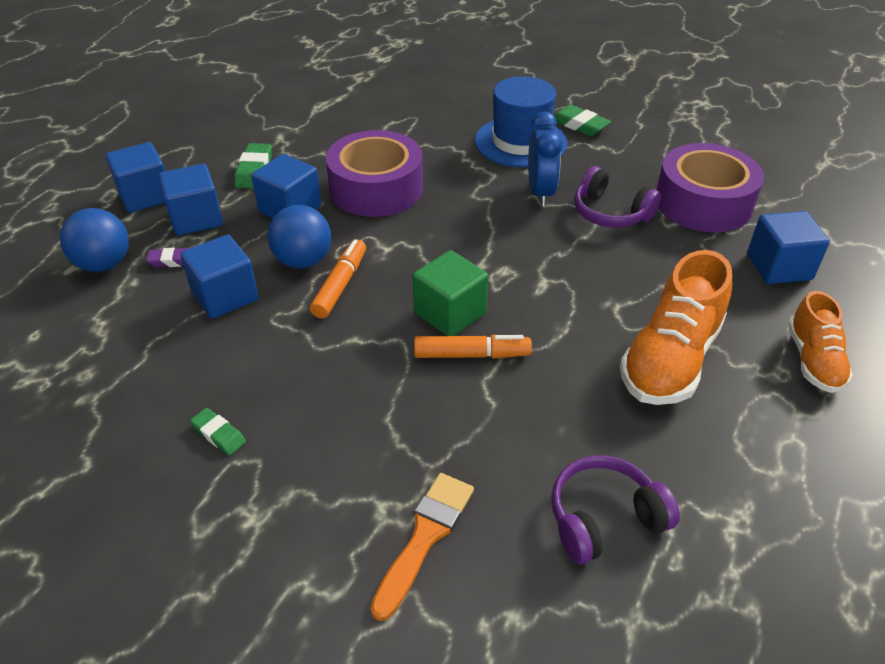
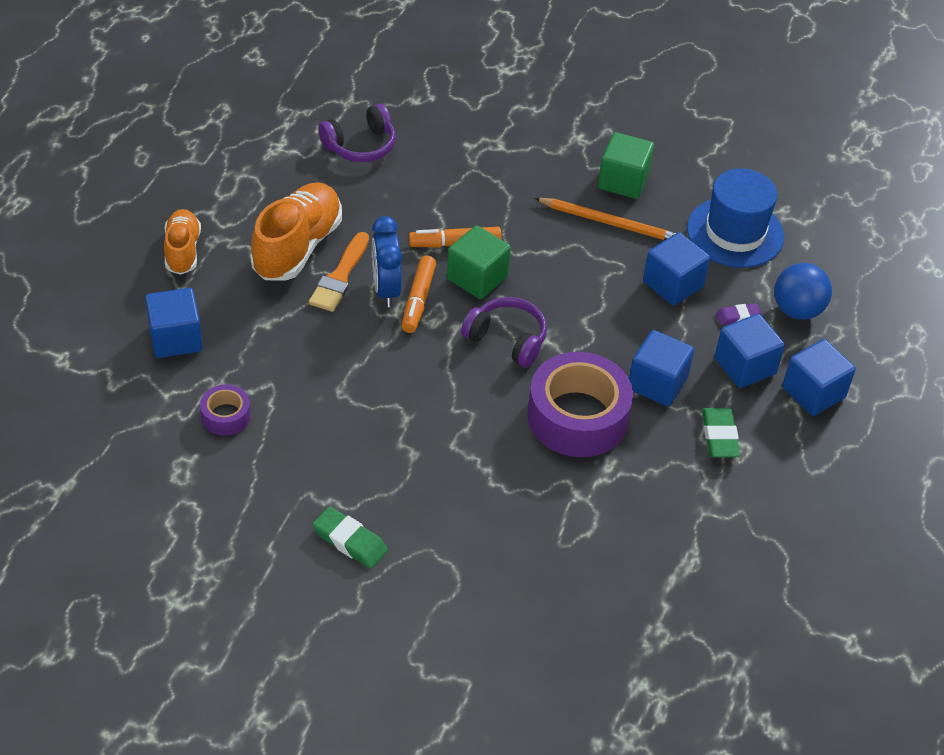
camera: 170 degrees right, 5 degrees up
green eraser [190,408,246,455] -> green cube [598,132,654,199]
blue ball [267,205,331,269] -> none
orange marker [310,239,366,319] -> orange marker moved to [402,256,436,333]
orange brush [370,473,474,621] -> orange brush moved to [309,232,369,312]
blue hat [475,76,567,168] -> blue hat moved to [687,168,784,268]
blue clock [528,111,562,206] -> blue clock moved to [372,216,402,307]
purple headphones [574,166,661,228] -> purple headphones moved to [461,297,547,367]
purple tape [657,143,764,232] -> purple tape [200,384,251,435], size x0.48
none -> orange pencil [534,198,676,240]

